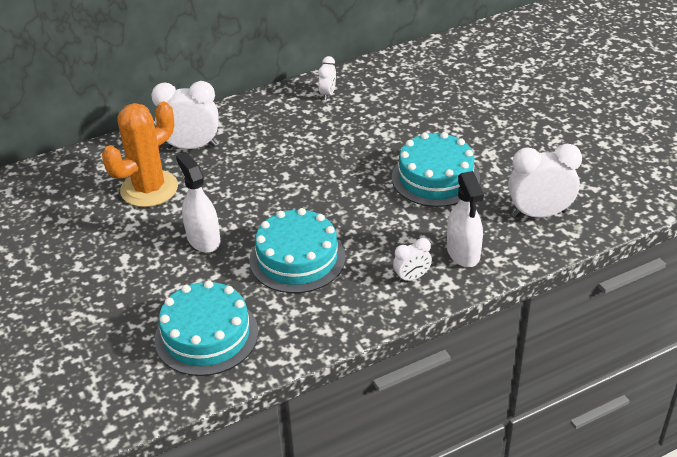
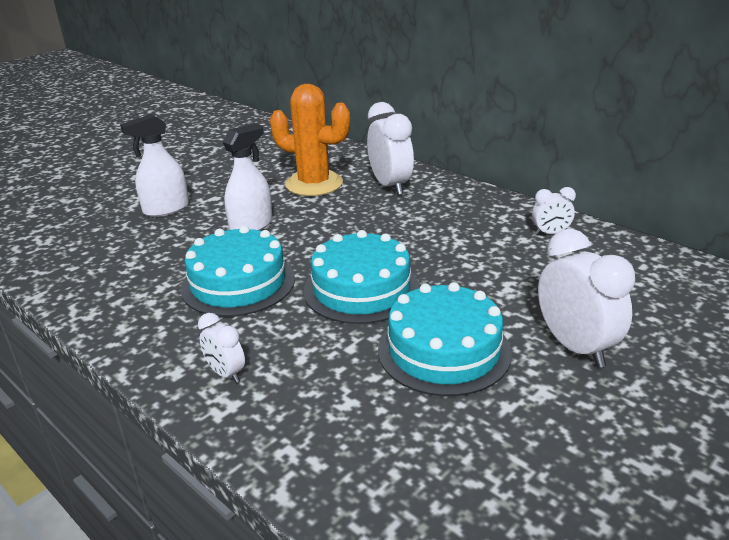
camera: 70 degrees right, 10 degrees down
turquoise cake [155,280,258,376] -> turquoise cake moved to [304,230,420,324]
white spray bottle [447,171,484,267] -> white spray bottle moved to [120,114,189,217]
white clock [508,144,582,218] -> white clock moved to [538,229,635,368]

